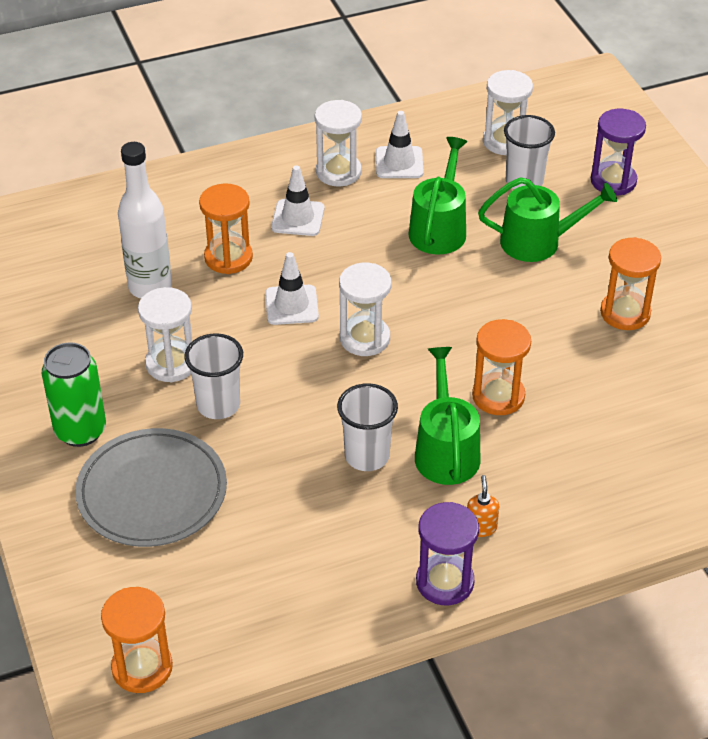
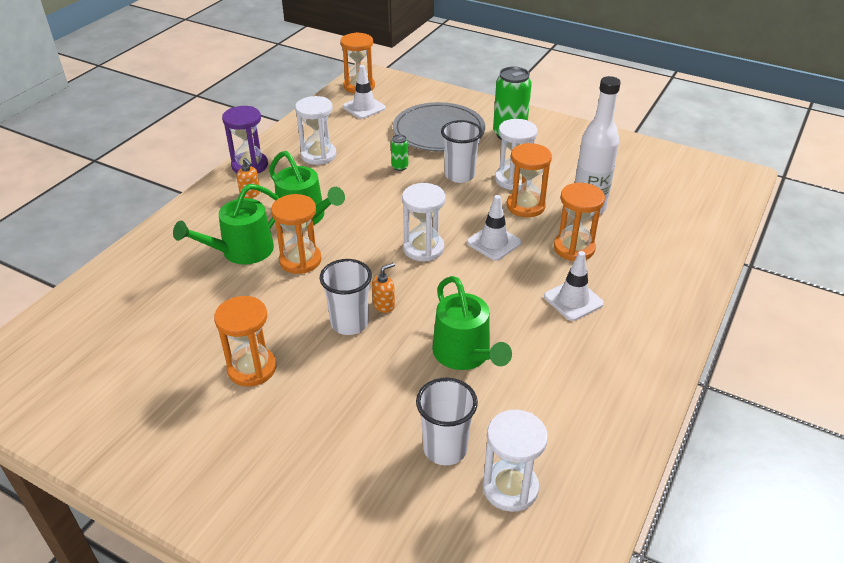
camera: 140 degrees right, 5 degrees down
white hourglass [315,100,362,187] -> white hourglass moved to [295,96,336,165]
white cup [337,383,398,471] -> white cup moved to [320,259,372,335]
white traffic cone [376,111,424,178] -> white traffic cone moved to [343,65,386,119]
green watering can [478,177,617,262] -> green watering can moved to [173,184,279,265]
purple hourglass [591,109,646,195] -> none
none -> orange soap dispenser [372,263,395,313]
none -> green can [391,134,408,171]
none -> orange hourglass [507,143,552,217]

